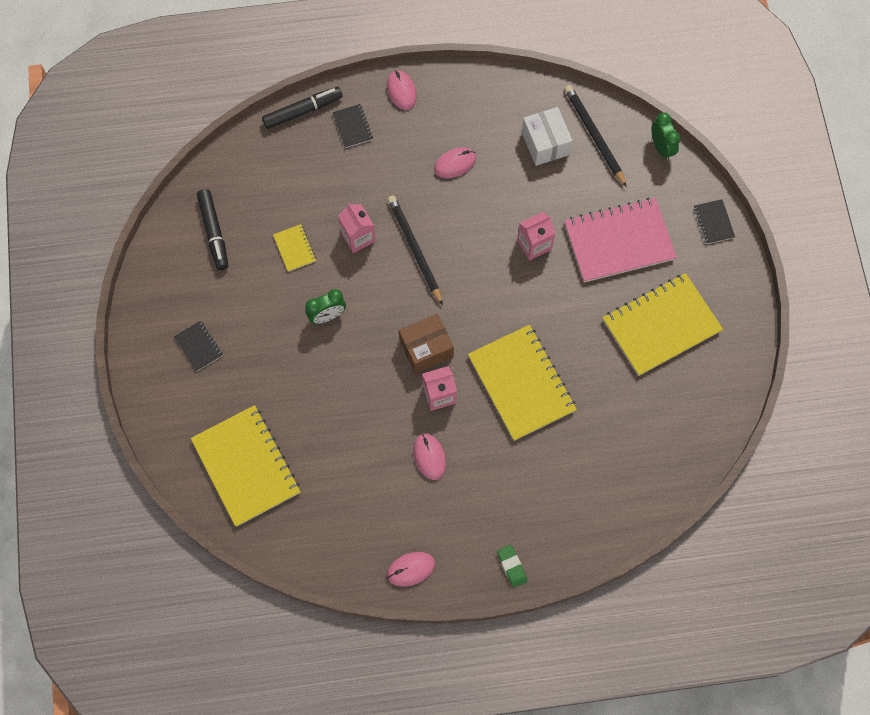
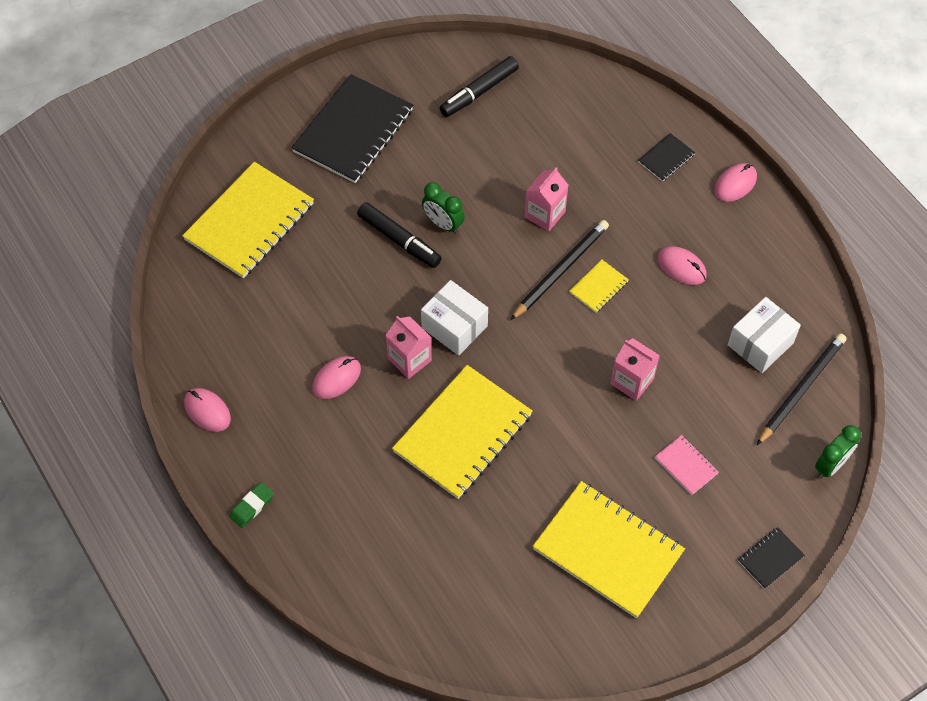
camera: 65 degrees right, 10 degrees down
black notebook [174,320,223,371] -> black notebook [291,74,413,183], size x2.25
black marker [262,87,343,129] -> black marker moved to [357,202,442,268]
yellow notebook [273,224,316,272] -> yellow notebook moved to [569,260,629,313]
brown box [399,314,454,374] -> white box [421,280,488,356]
pink notebook [564,198,677,283] -> pink notebook [655,435,719,495], size x0.44

